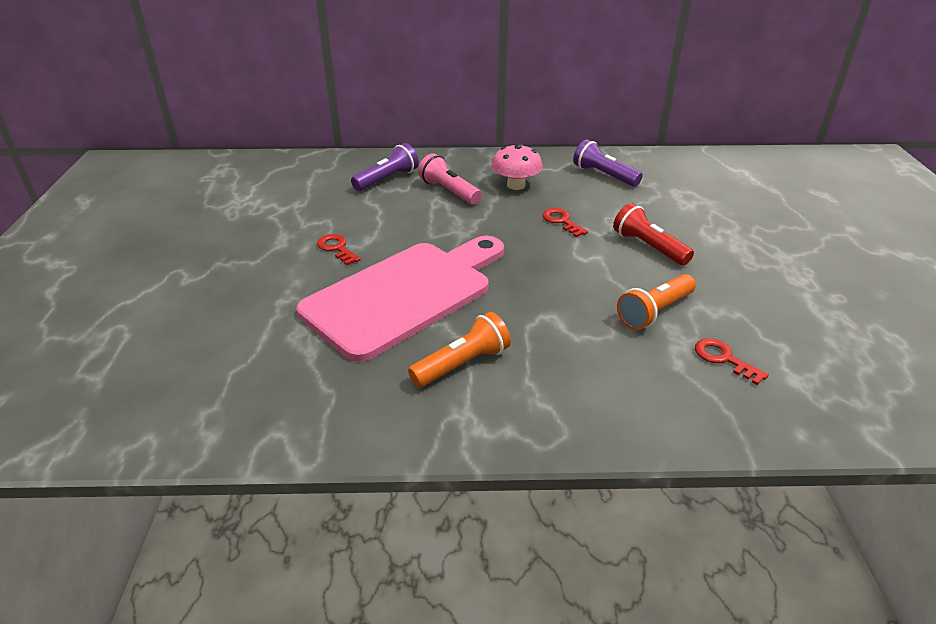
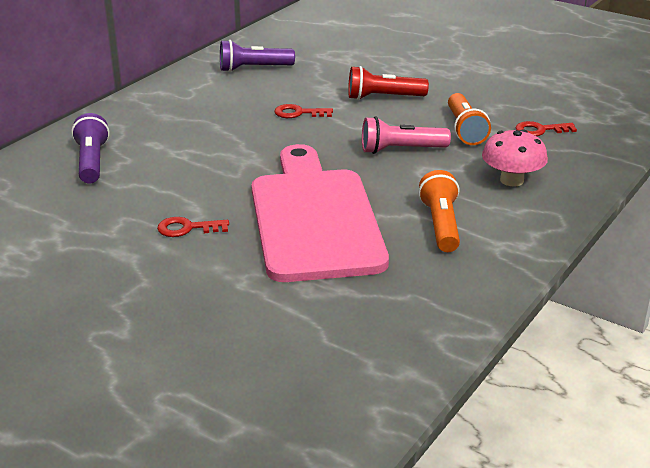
camera: 55 degrees left, 5 degrees down
pink flashlight [418,153,482,204] -> pink flashlight moved to [362,116,451,154]
pink mushroom [492,144,543,190] -> pink mushroom moved to [482,129,548,186]

